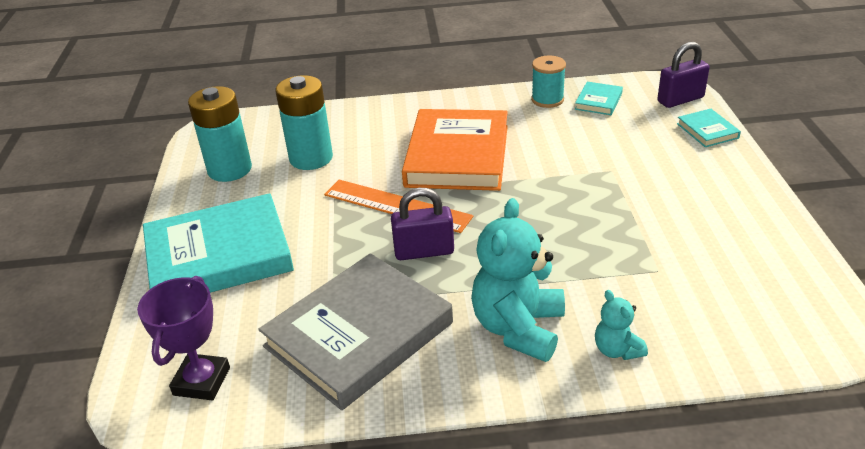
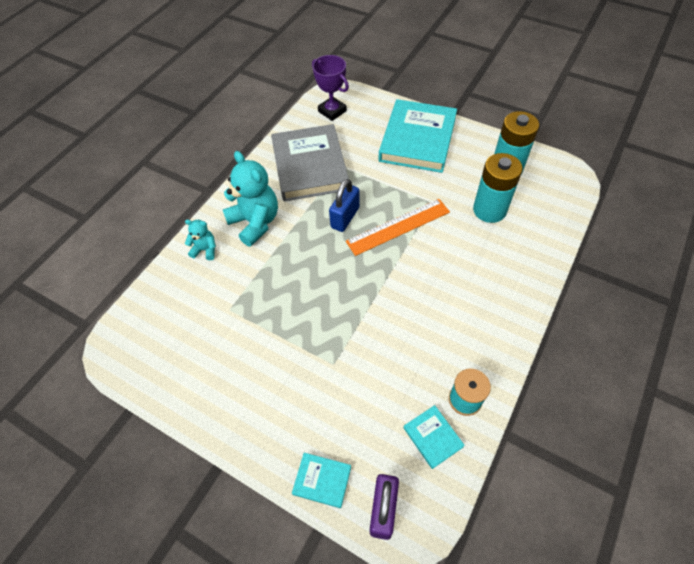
camera: 125 degrees right, 20 degrees up
purple padlock [391,188,454,260] -> blue padlock [329,179,360,232]
orange book [402,109,508,191] -> none

